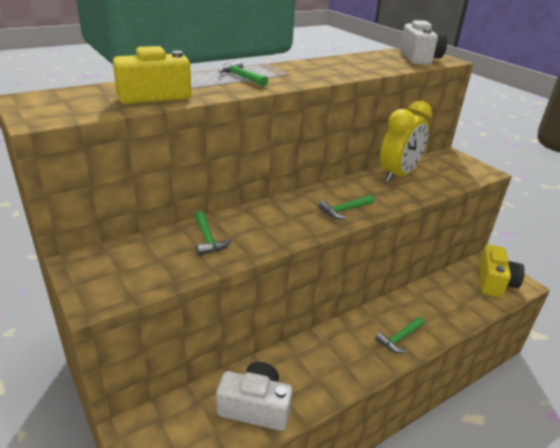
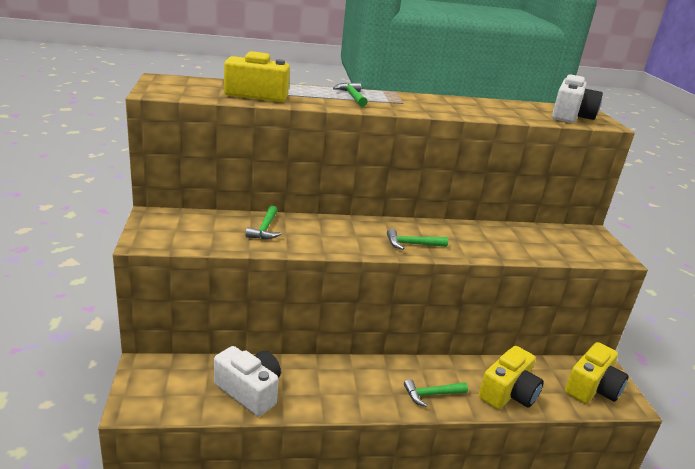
camera: 25 degrees right, 5 degrees down
yellow clock [380,101,432,182] -> none
none -> yellow camera [479,346,544,409]

